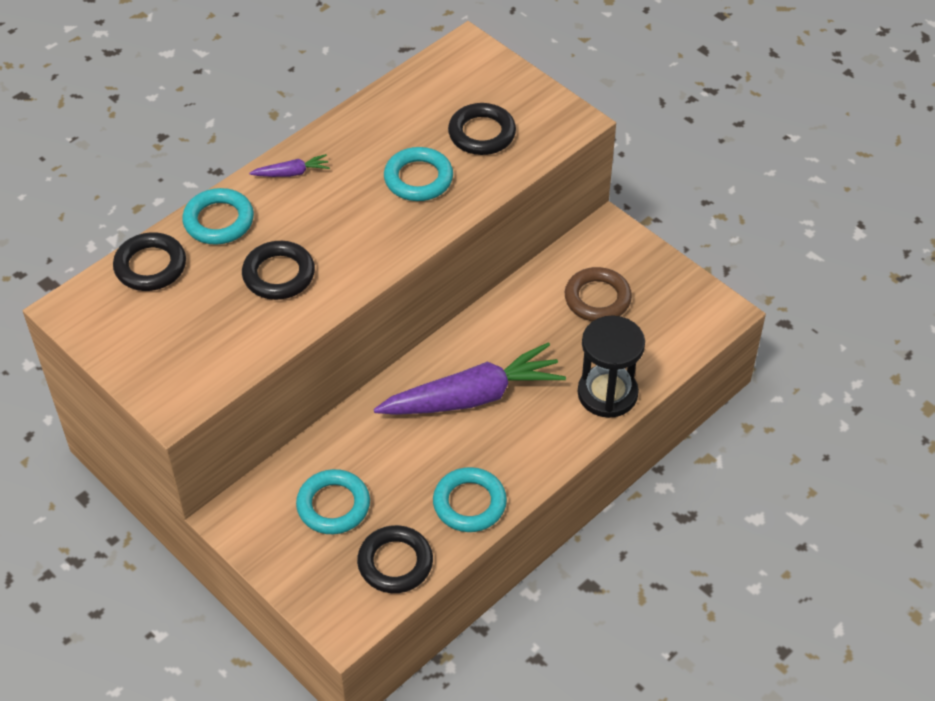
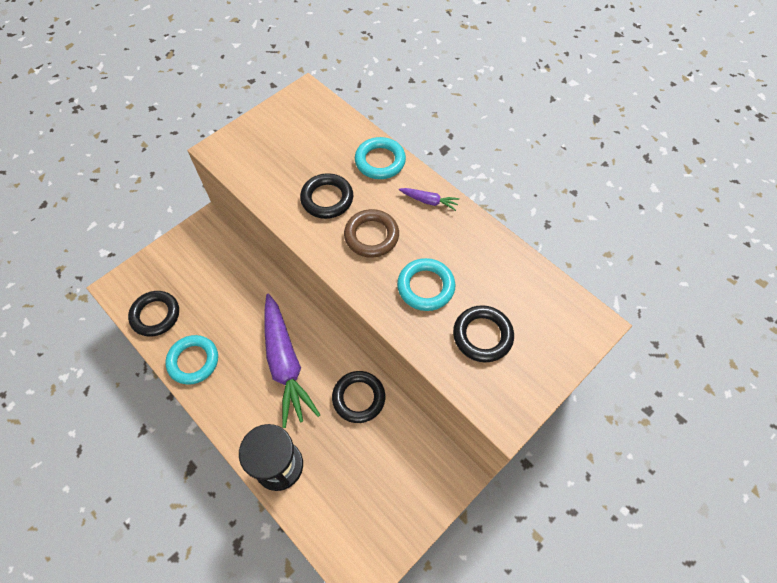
camera: 90 degrees right, 10 degrees up
black ring [113,232,186,291] -> black ring moved to [332,371,385,423]
purple carrot [249,154,330,177] -> purple carrot turned 60 degrees counterclockwise [399,188,460,211]
turquoise ring [296,469,370,534] -> none
brown ring [565,267,632,321] -> brown ring moved to [344,209,399,258]

